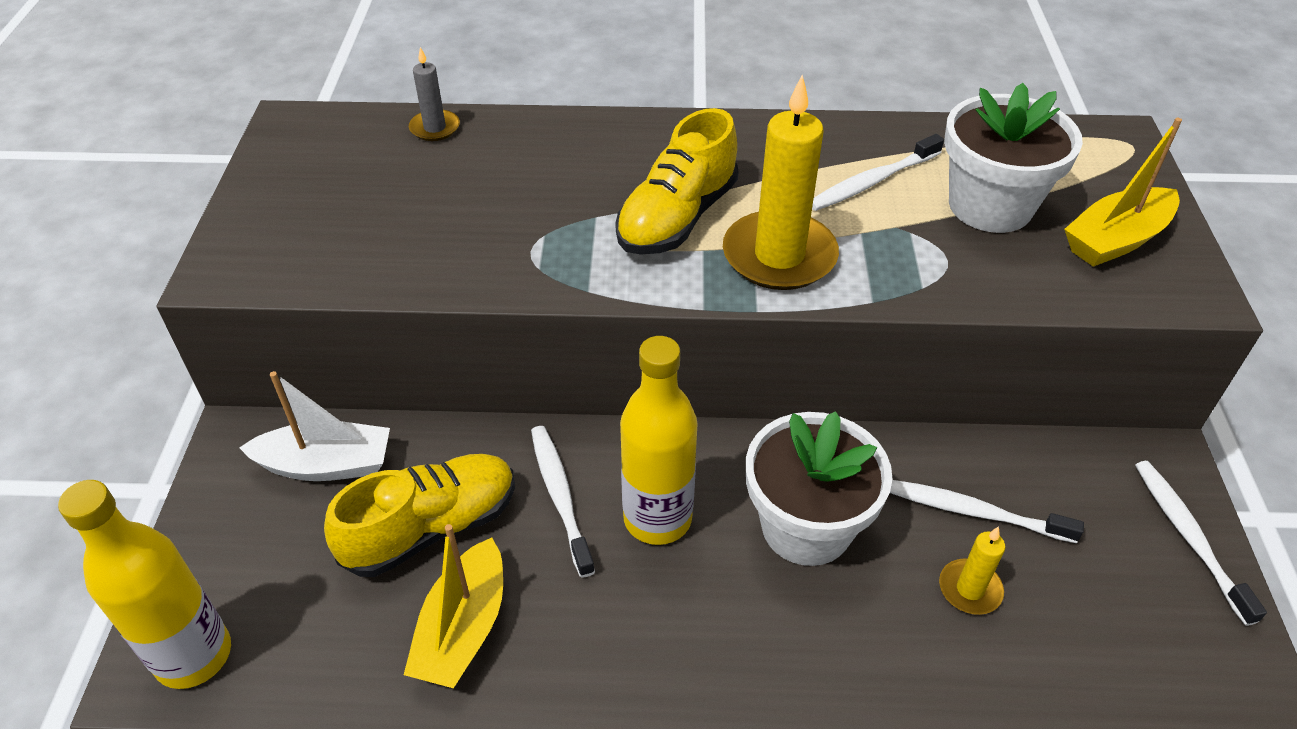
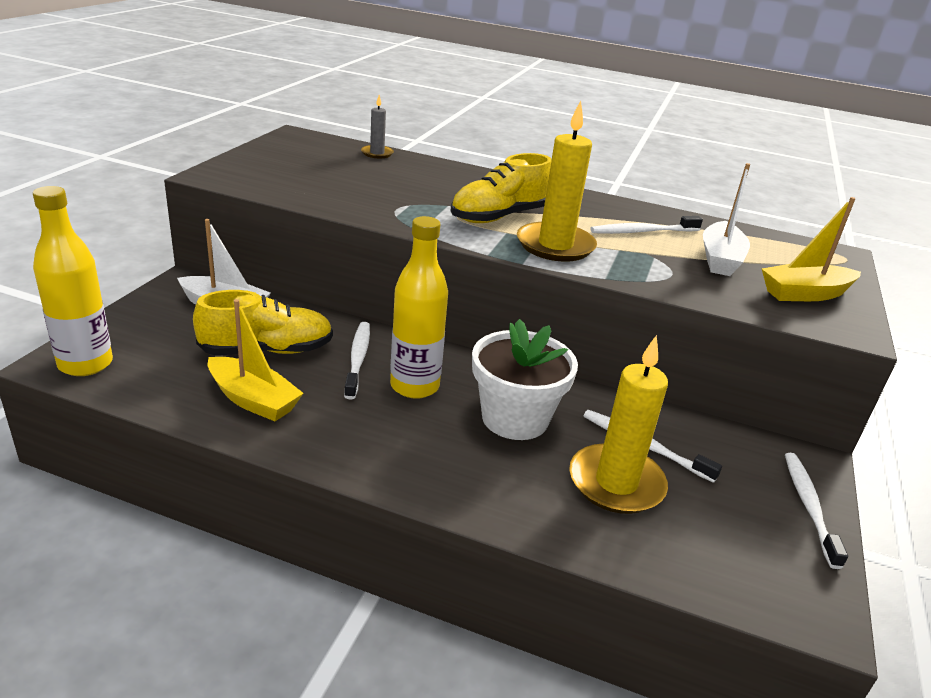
camera: 15 degrees right, 15 degrees down
yellow boat [404,524,503,688] -> yellow boat turned 90 degrees counterclockwise [208,299,304,421]
yellow candle [939,526,1005,615] -> yellow candle [569,335,668,514], size x1.99
white flower pot [944,83,1083,233] -> white boat [703,163,750,276]

